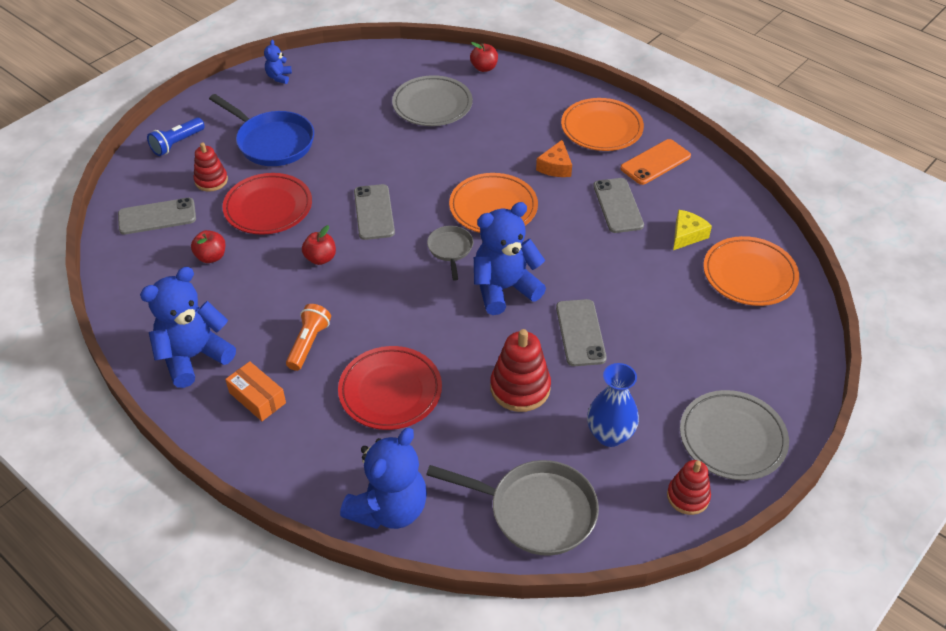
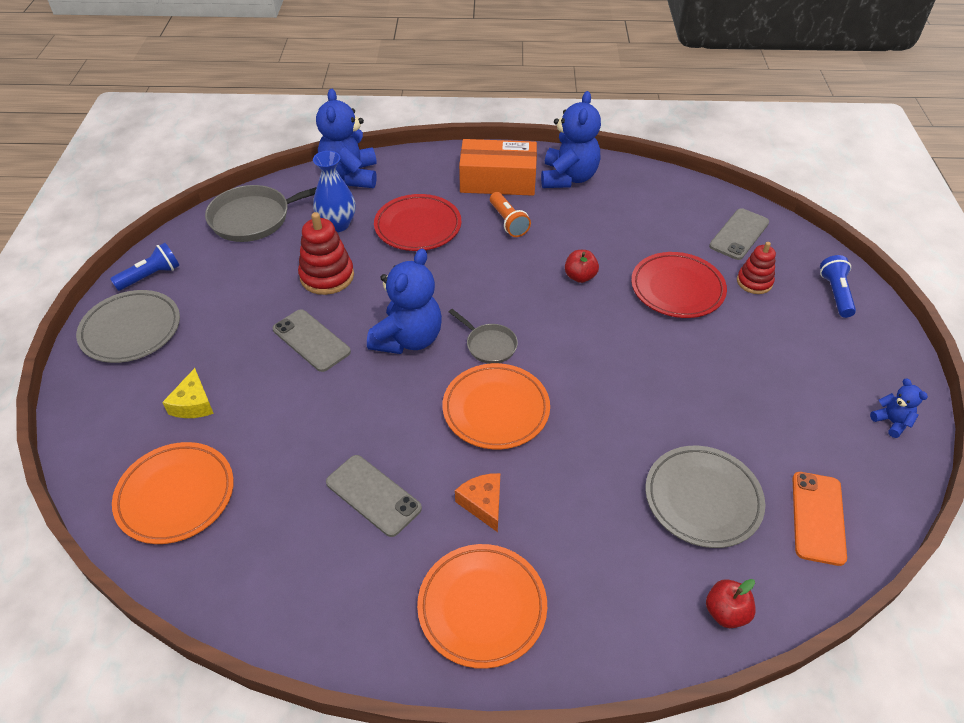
camera: 140 degrees right, 0 degrees up
red apple [191,230,225,263] -> none
blue pan [209,94,314,166] -> none
orange box [225,361,286,421] -> orange box [459,139,537,196], size x1.80
grey phone [354,184,395,240] -> none
blue vase [587,363,639,447] -> blue vase moved to [313,151,356,232]
orange phone [620,139,691,185] -> orange phone moved to [793,472,847,566]
red stacking toy [667,460,711,515] -> blue flashlight [110,243,179,291]
yellow cheese [673,210,712,250] -> yellow cheese moved to [162,368,214,418]

